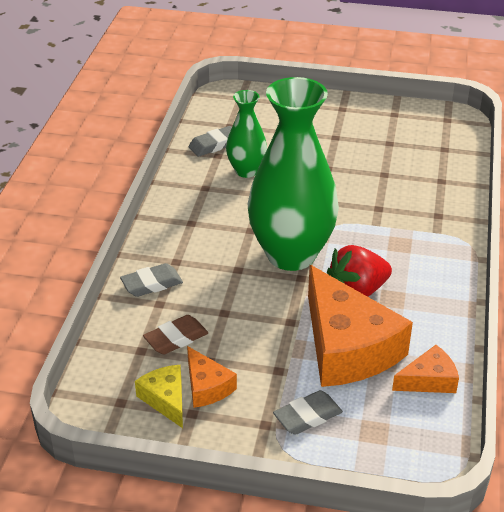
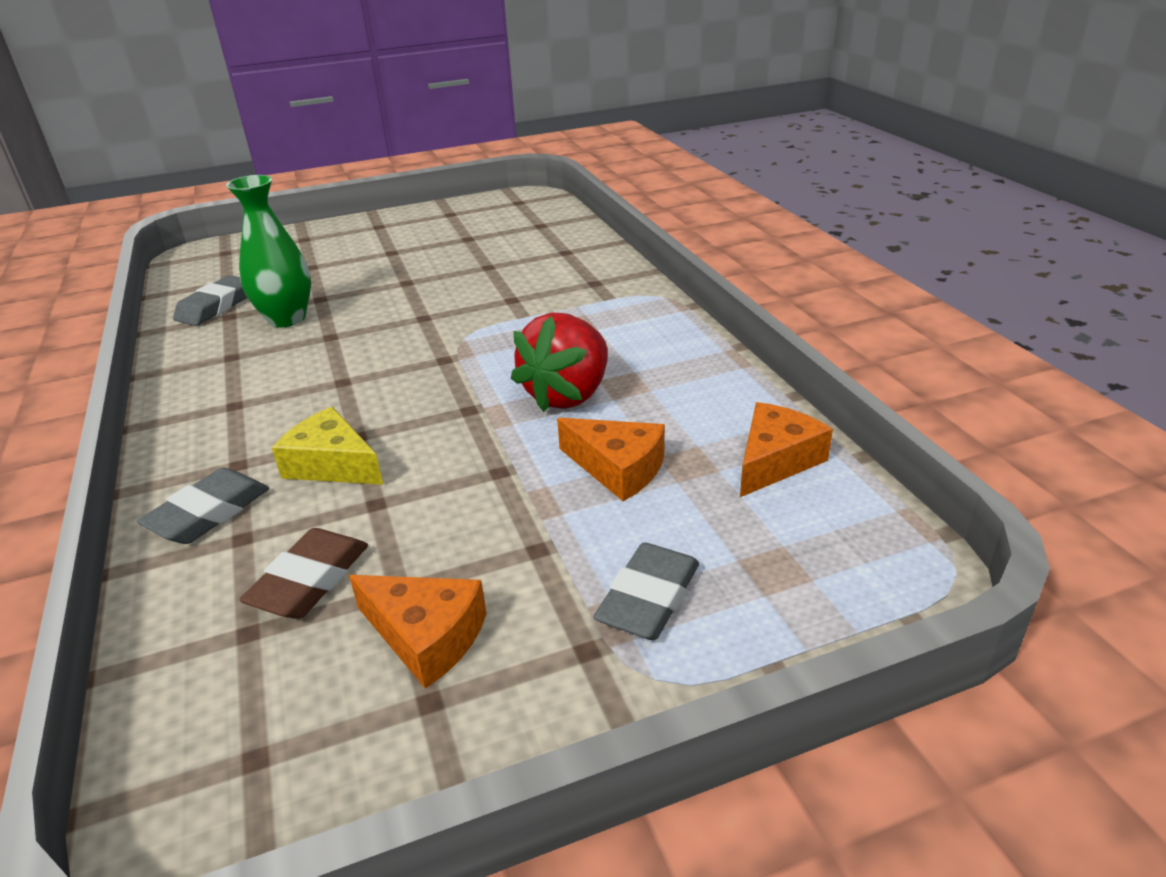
camera: 30 degrees left, 5 degrees down
yellow cheese [135,365,183,428] -> yellow cheese moved to [272,407,383,485]
green vase [248,77,339,271] -> none
orange cheese [308,265,413,387] -> orange cheese [557,418,665,501], size x0.48

